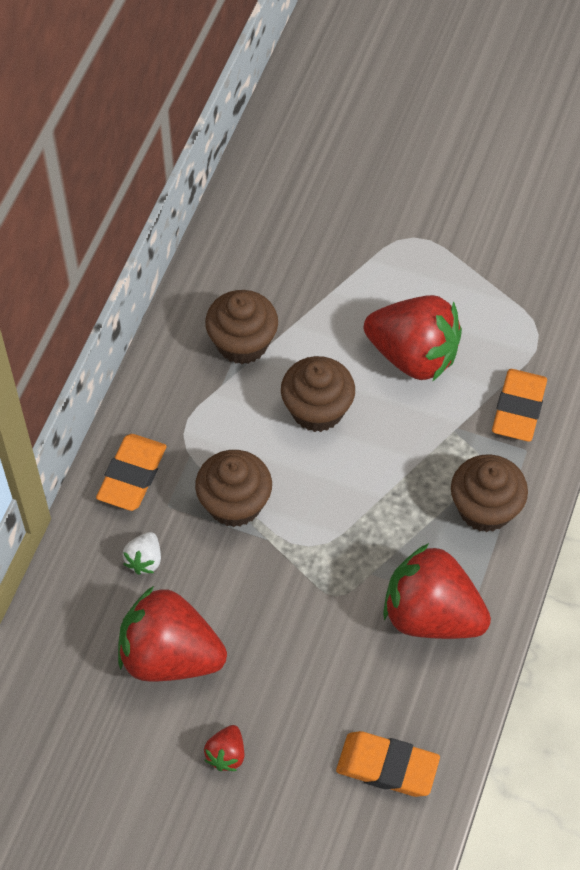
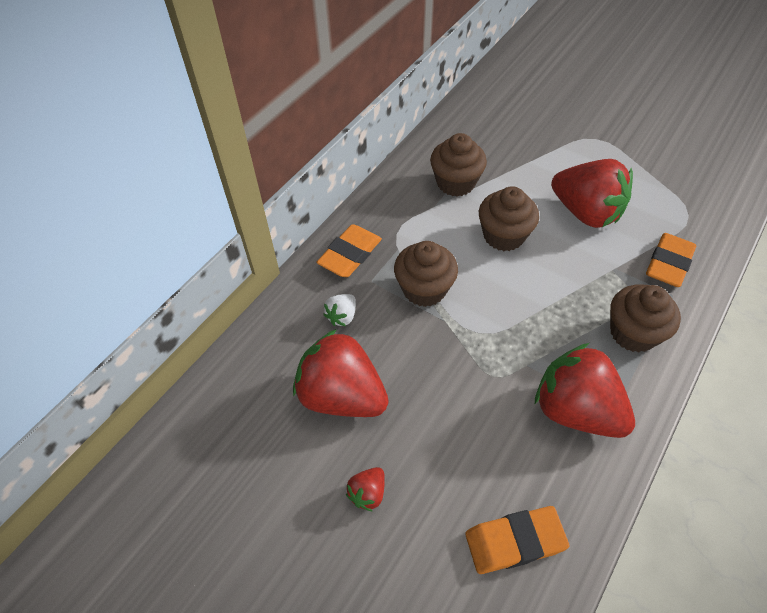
camera: 15 degrees right, 5 degrees down
orange eraser [336,731,440,797] -> orange eraser turned 45 degrees counterclockwise [465,506,569,574]

